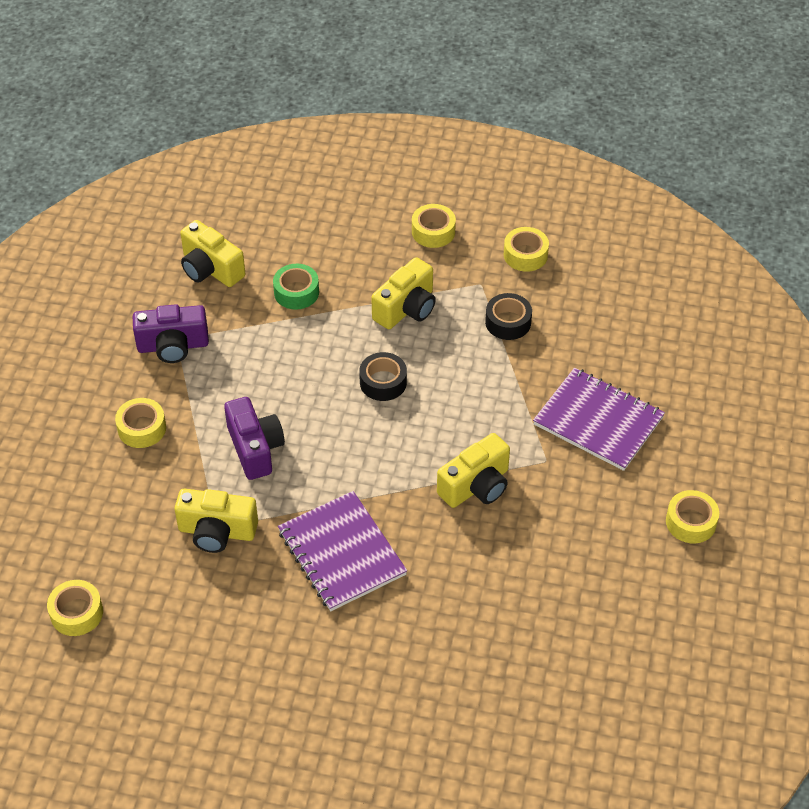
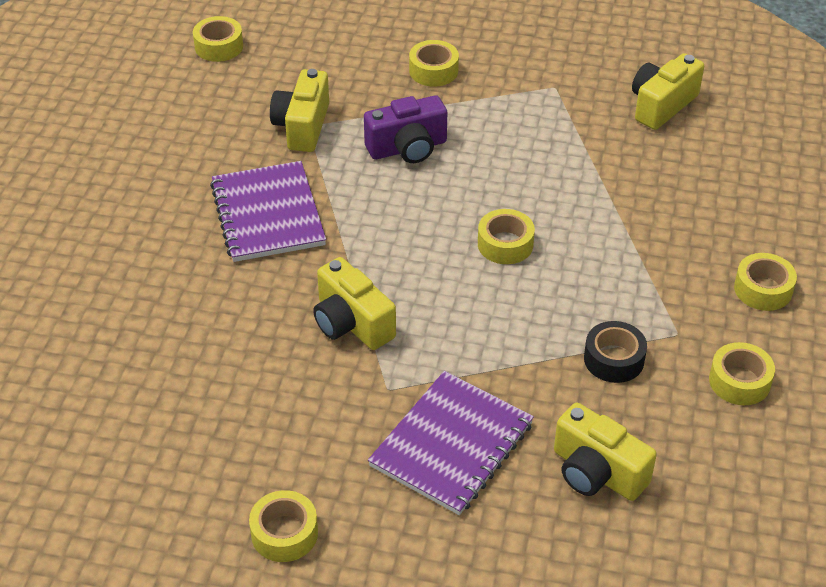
camera: 90 degrees right, 5 degrees down
purple camera [133,304,209,363] -> none
green tape [273,264,319,309] -> none
purple notebook [278,491,407,611] -> purple notebook turned 75 degrees counterclockwise [210,161,326,262]
black tape [359,352,407,401] -> yellow tape [478,209,535,264]
yellow camera [371,257,436,329] -> yellow camera moved to [554,403,657,501]

